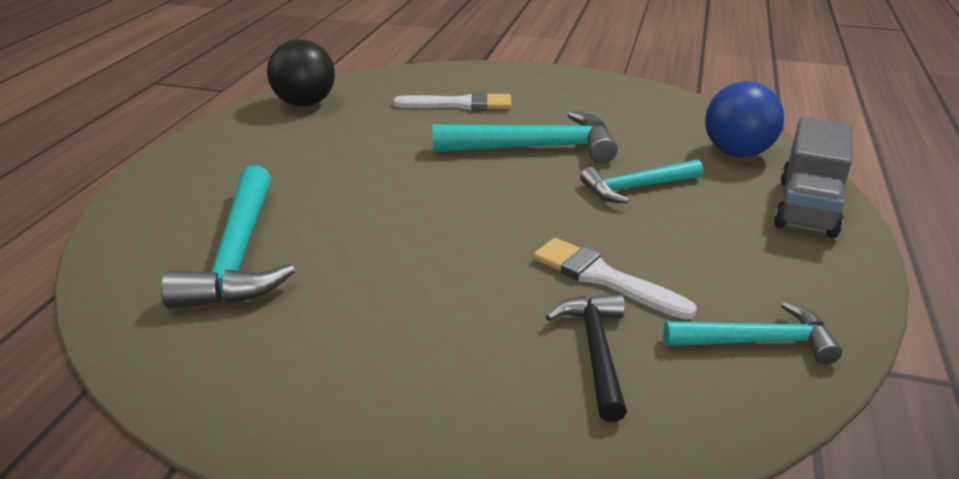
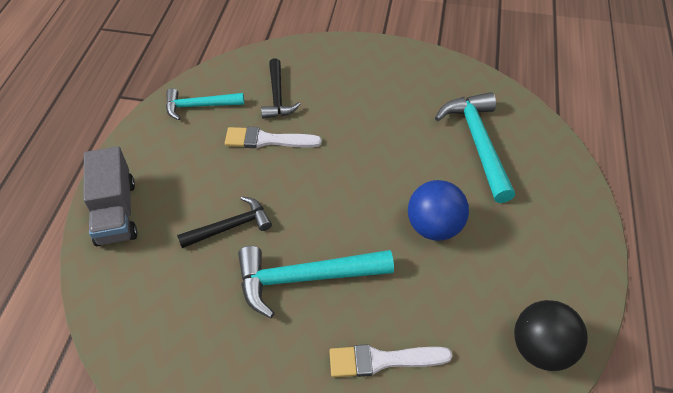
camera: 175 degrees right, 20 degrees up
white brush [533,238,697,319] -> white brush turned 150 degrees clockwise [225,127,322,148]
turquoise hammer [580,159,703,203] -> black hammer [177,196,272,248]
blue ball [705,81,784,157] -> blue ball moved to [408,180,469,241]
grey truck [774,117,852,238] -> grey truck turned 150 degrees clockwise [83,146,137,246]

